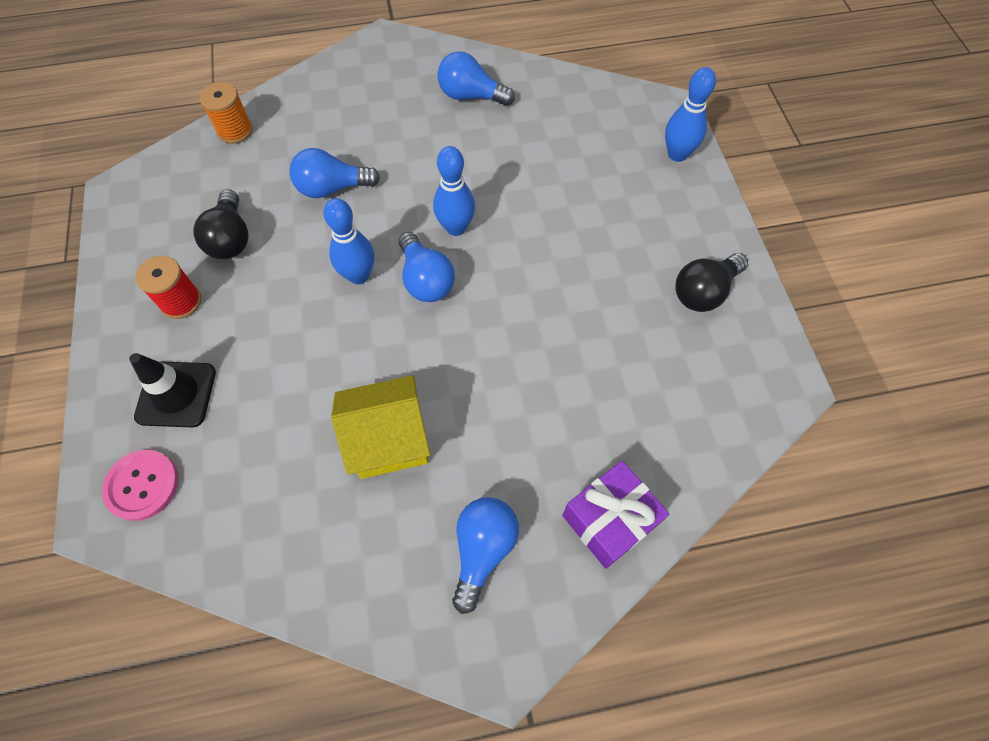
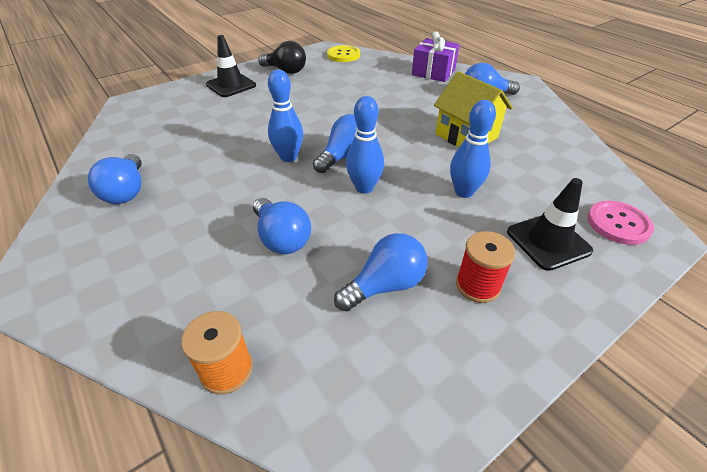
camera: 115 degrees left, 20 degrees down
black light bulb [193,189,249,259] -> blue light bulb [334,233,427,311]
blue bowling pin [665,67,716,162] -> blue bowling pin moved to [450,100,496,198]
none -> black traffic cone [206,35,256,97]
none -> yellow button [327,45,360,62]

